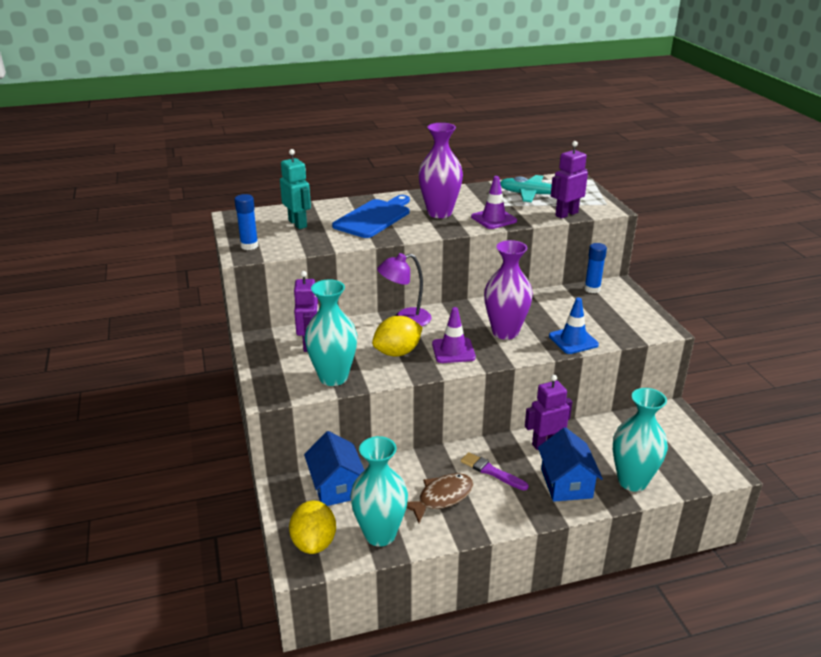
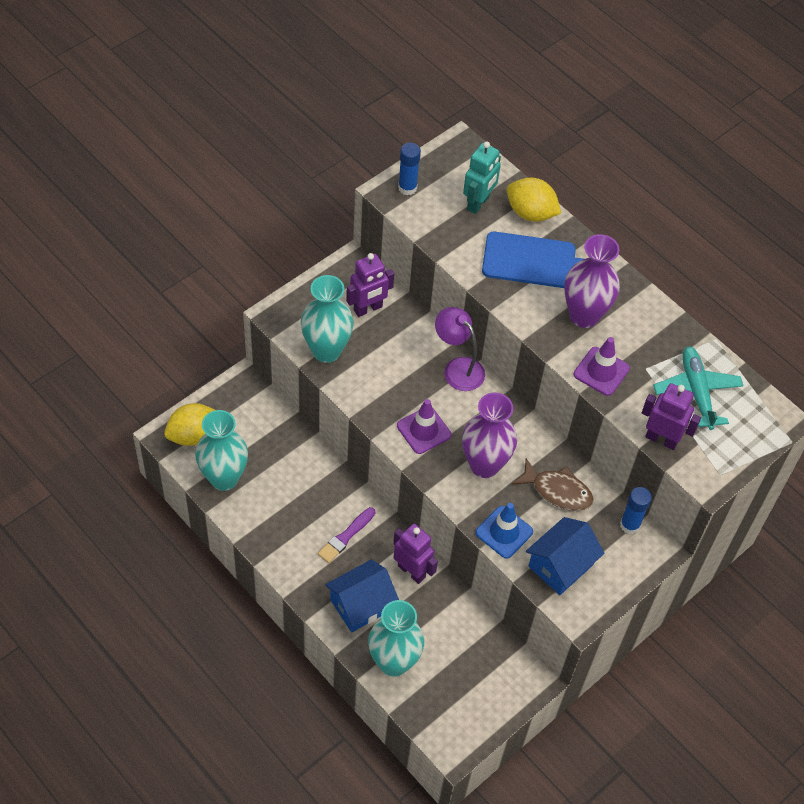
camera: 60 degrees right, 25 degrees up
blue house [304,431,365,506] -> blue house moved to [526,517,604,595]
yellow lemon [372,316,423,356] -> yellow lemon moved to [507,178,561,222]
brown fish [407,473,473,523] -> brown fish moved to [512,458,594,511]
purple brush [461,452,529,490] -> purple brush turned 150 degrees counterclockwise [318,507,375,563]

